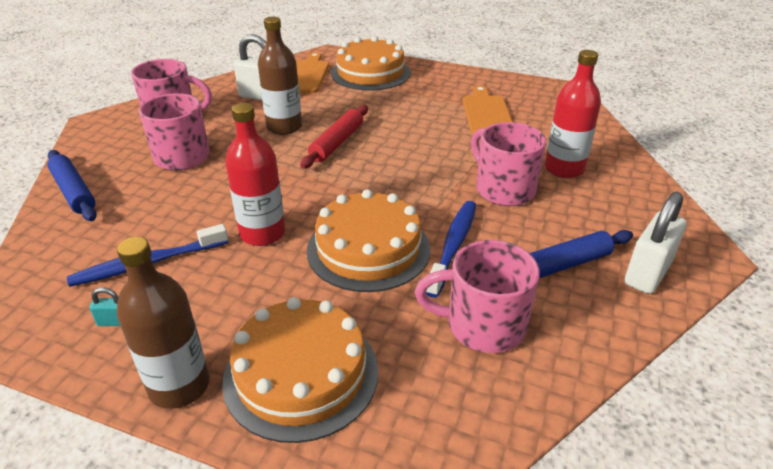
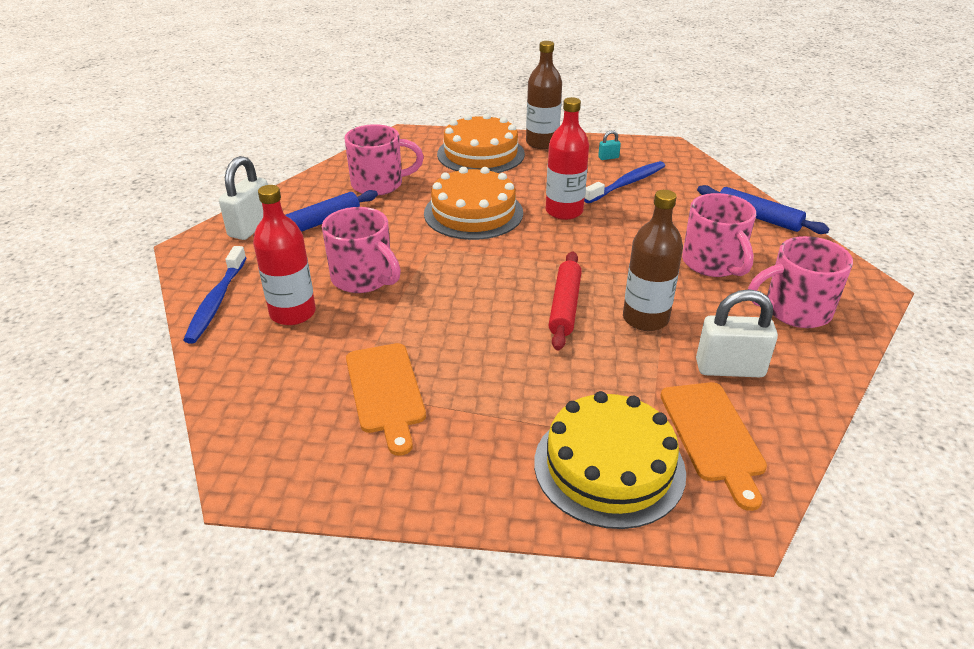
camera: 165 degrees right, 0 degrees up
orange cake [331,36,410,91] -> yellow cake [534,391,686,529]
blue toothbrush [426,201,476,298] -> blue toothbrush moved to [183,246,246,344]

